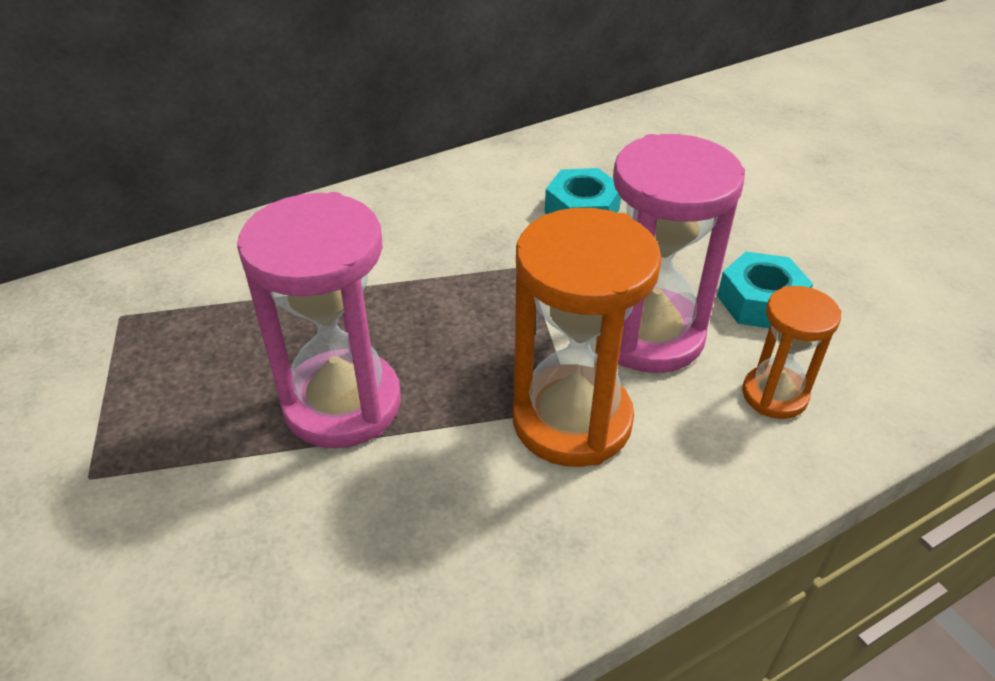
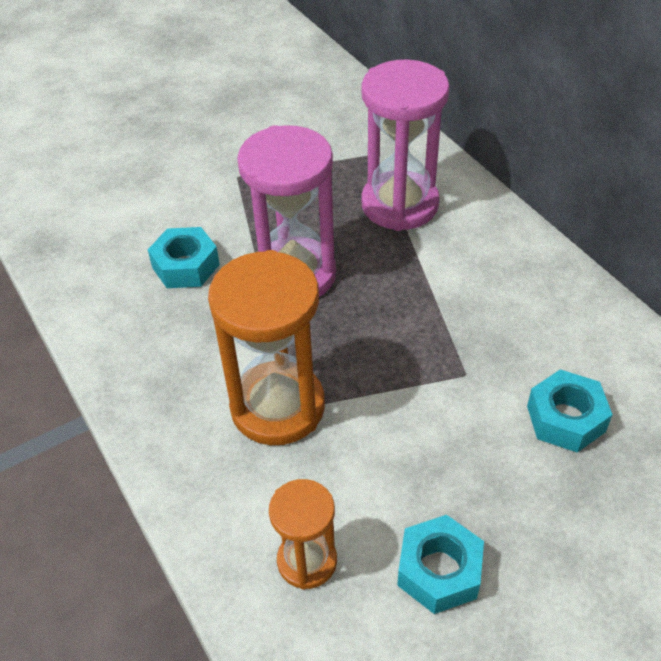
camera: 90 degrees right, 5 degrees up
pink hourglass [613,134,745,373] -> pink hourglass moved to [361,59,450,231]
none -> turquoise nut [148,227,220,288]

